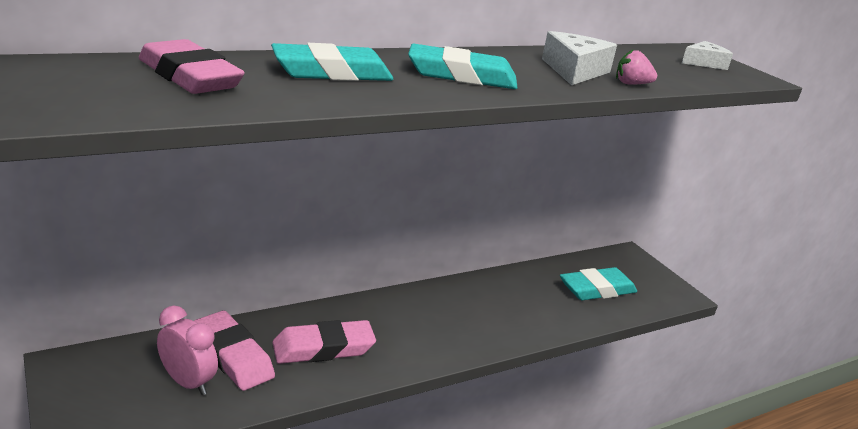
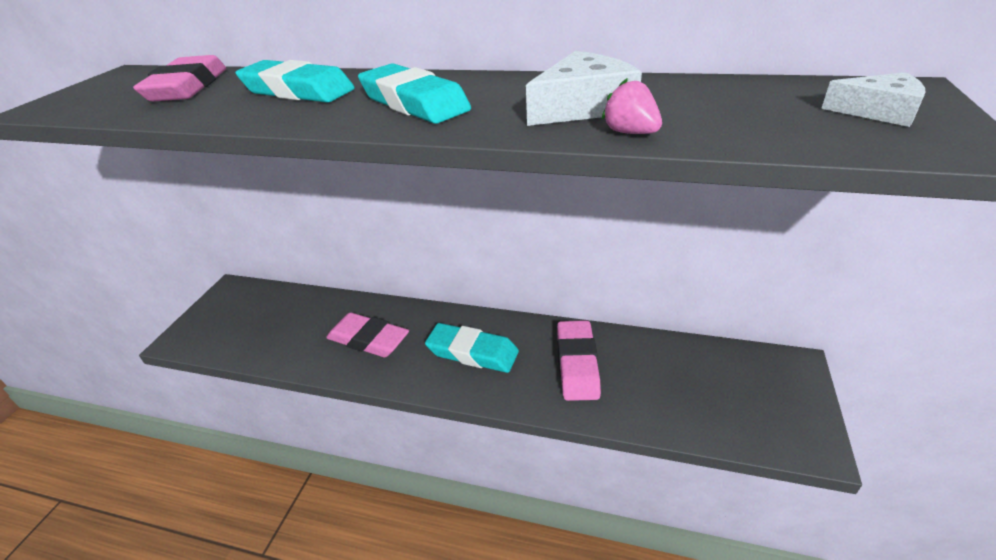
camera: 50 degrees right, 10 degrees up
pink clock [157,306,218,395] -> none
pink eraser [194,311,275,391] -> pink eraser moved to [557,320,601,401]
turquoise eraser [560,267,637,300] -> turquoise eraser moved to [425,323,519,373]

